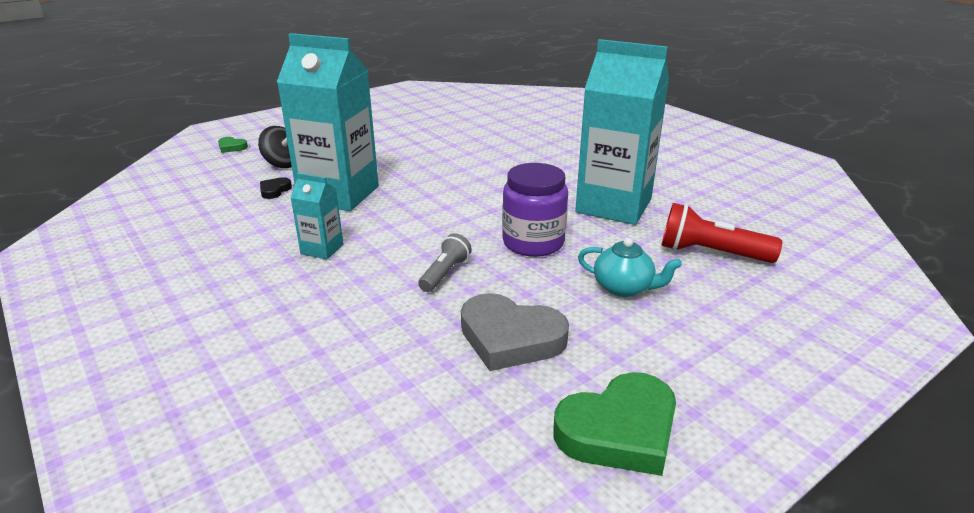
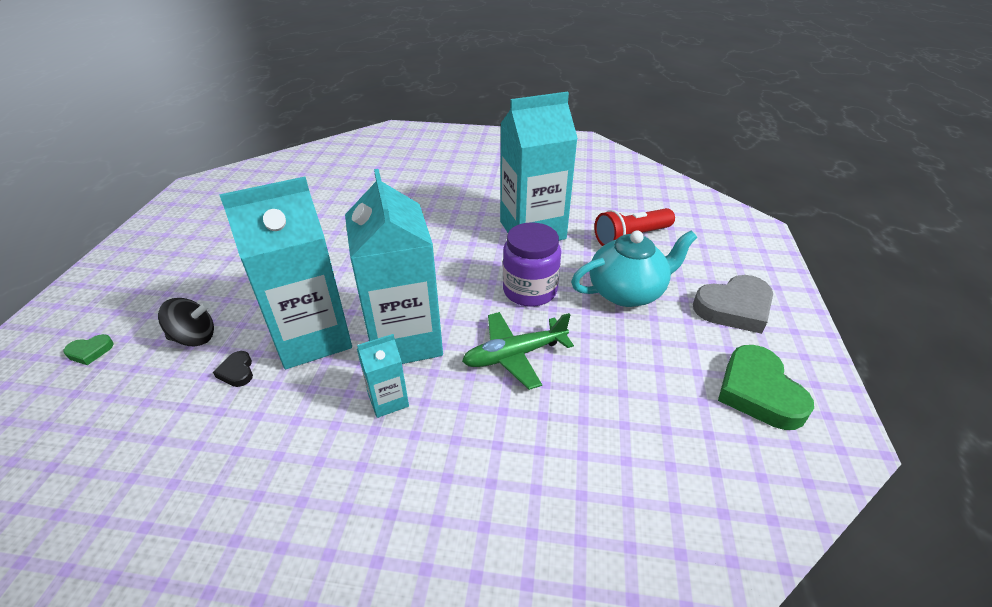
camera: 45 degrees left, 10 degrees up
grey flashlight [418,233,472,292] -> green plane [462,312,574,390]
grey heart [461,293,569,371] -> grey heart moved to [693,275,773,334]
green heart [553,372,676,476] -> green heart turned 150 degrees clockwise [718,345,814,430]
turquoise teapot [578,238,682,297] -> turquoise teapot [571,231,697,307], size x1.63
none -> turquoise carton [345,169,443,364]

